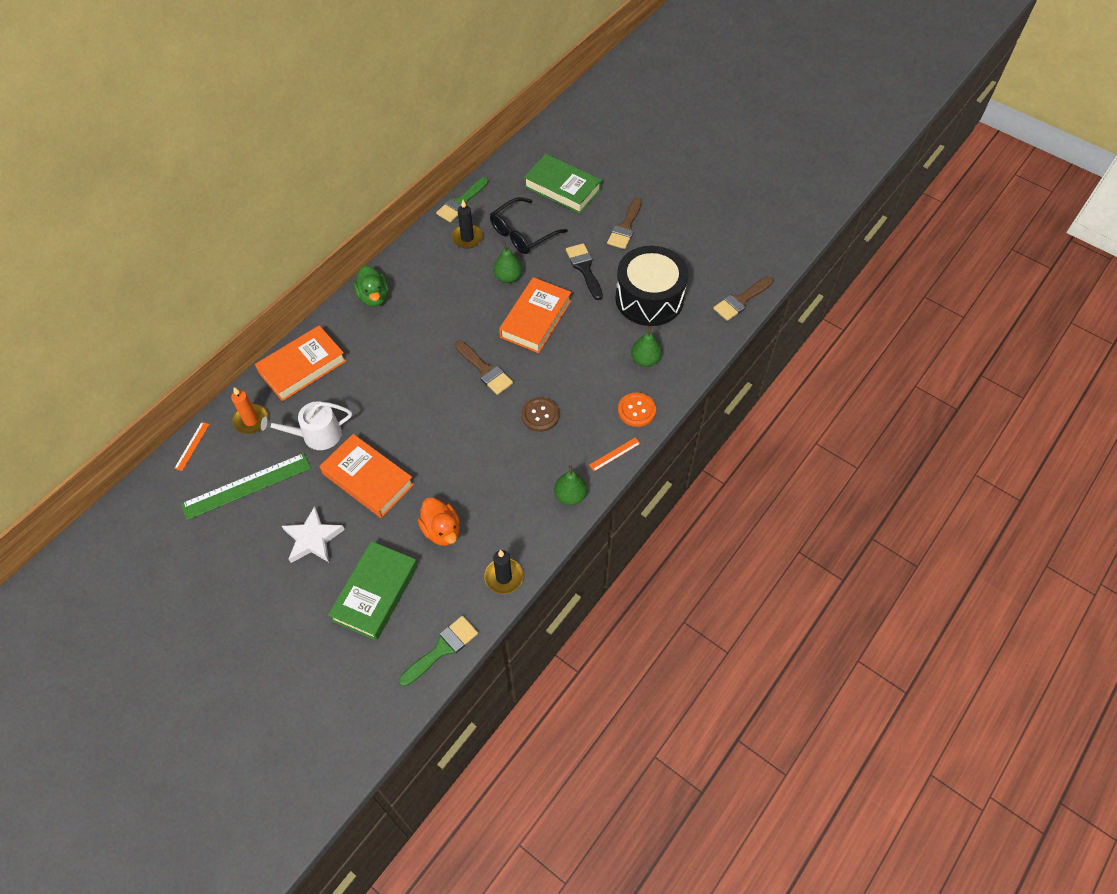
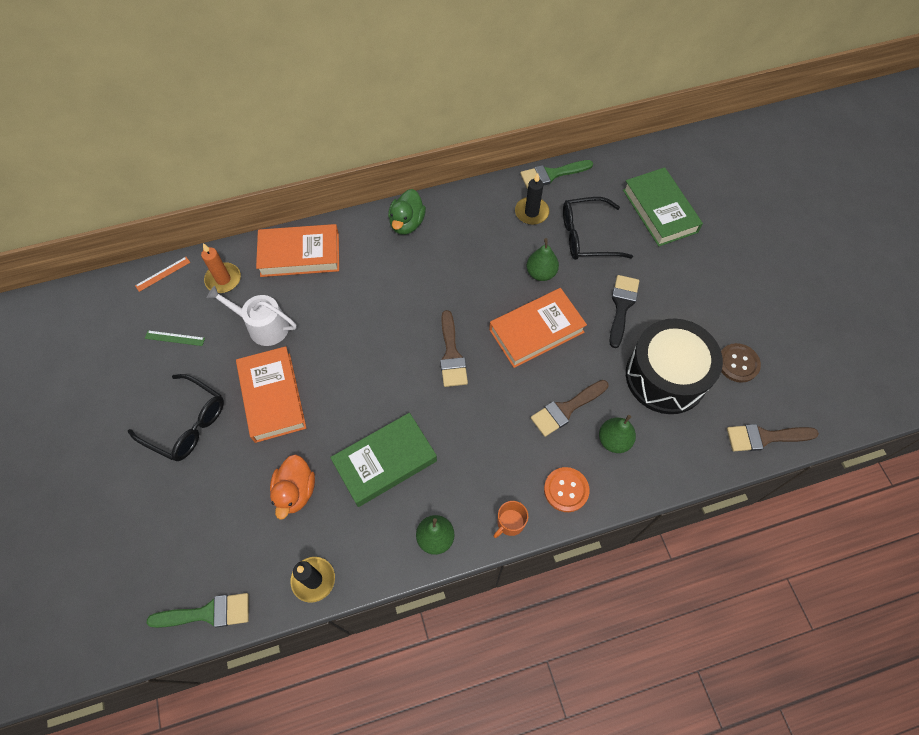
camera: 35 degrees right, 5 degrees up
green ruler [181,453,311,520] -> green ruler [145,330,205,346], size x0.46
white star [282,506,345,563] -> black glasses [128,374,224,461]
green book [328,541,418,641] -> green book moved to [330,413,437,507]
brown button [521,397,559,432] -> brown button moved to [721,343,761,383]
orange ruler [589,438,640,471] -> orange mug [494,501,528,538]
brown brush [607,197,642,249] -> brown brush moved to [531,380,609,437]

